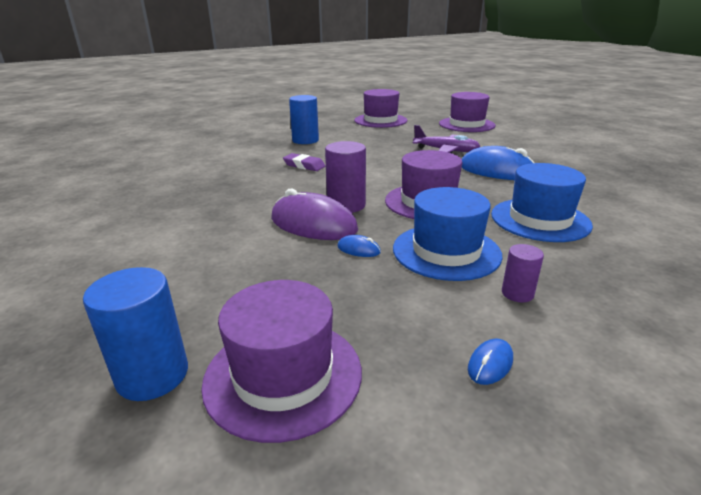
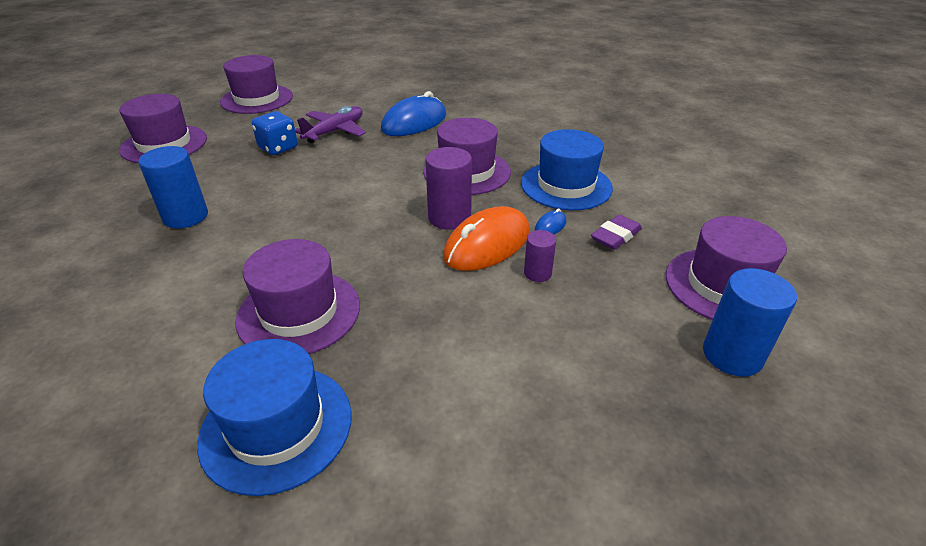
camera: 75 degrees left, 10 degrees up
purple mouse [271,189,358,240] -> orange mouse [443,206,530,271]
purple eraser [283,153,325,171] -> purple eraser moved to [591,215,642,250]
blue mouse [468,339,513,385] -> none
blue hat [491,163,593,242] -> blue hat moved to [197,339,352,496]
purple cylinder [502,244,544,303] -> purple cylinder moved to [524,230,556,282]
none -> purple hat [235,239,360,354]
none -> blue dice [252,111,298,155]

